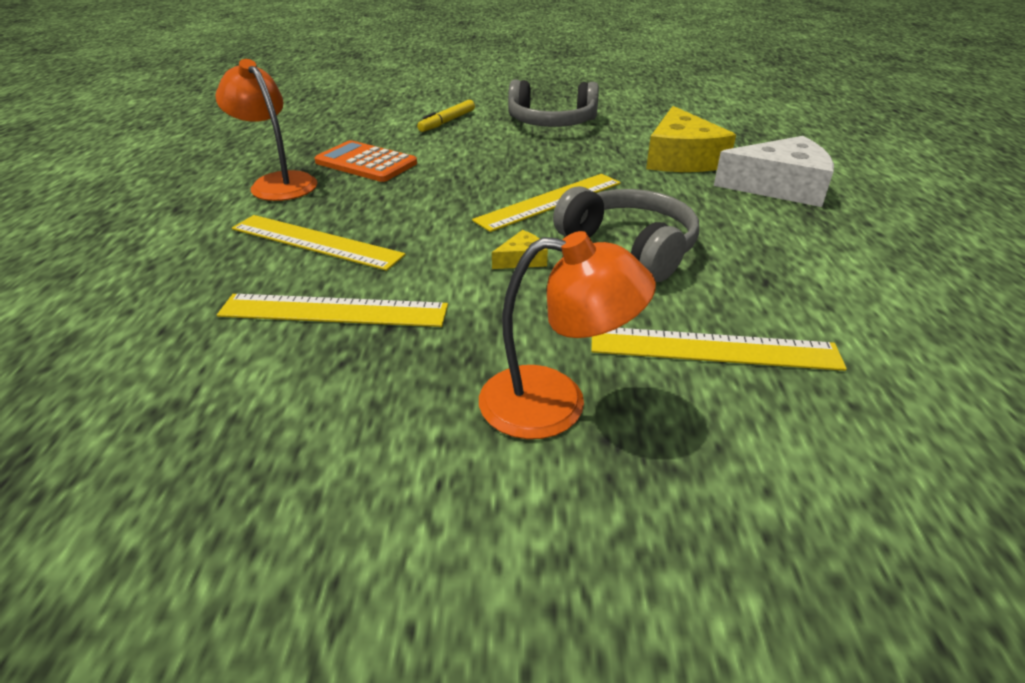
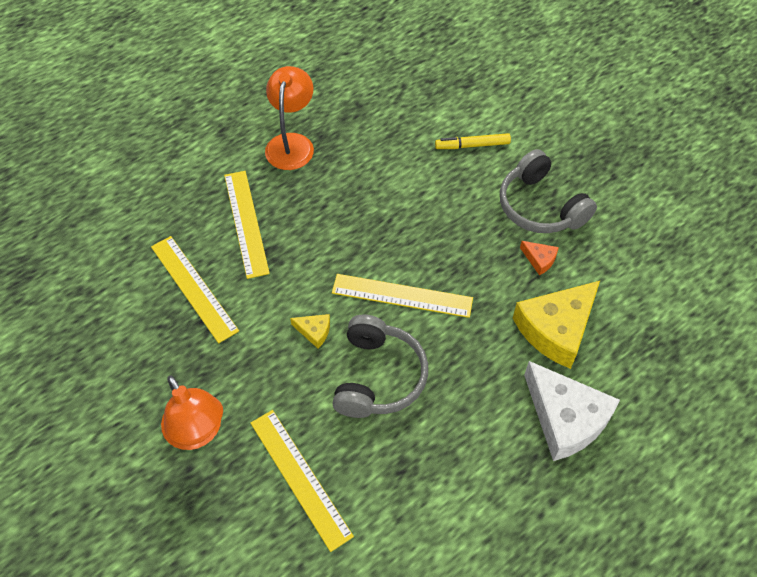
camera: 50 degrees right, 20 degrees up
orange calculator [315,140,417,182] -> none
none -> orange cheese [520,241,559,275]

